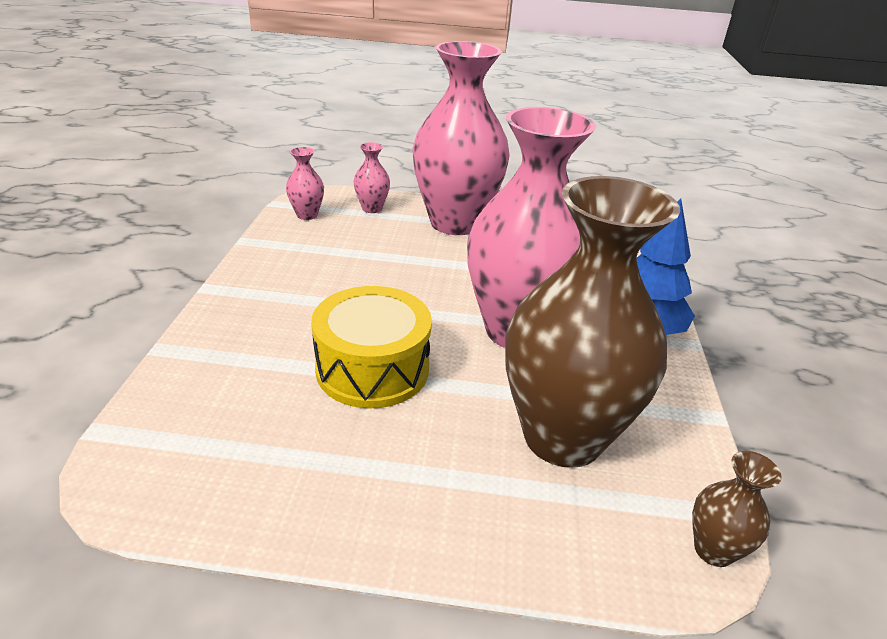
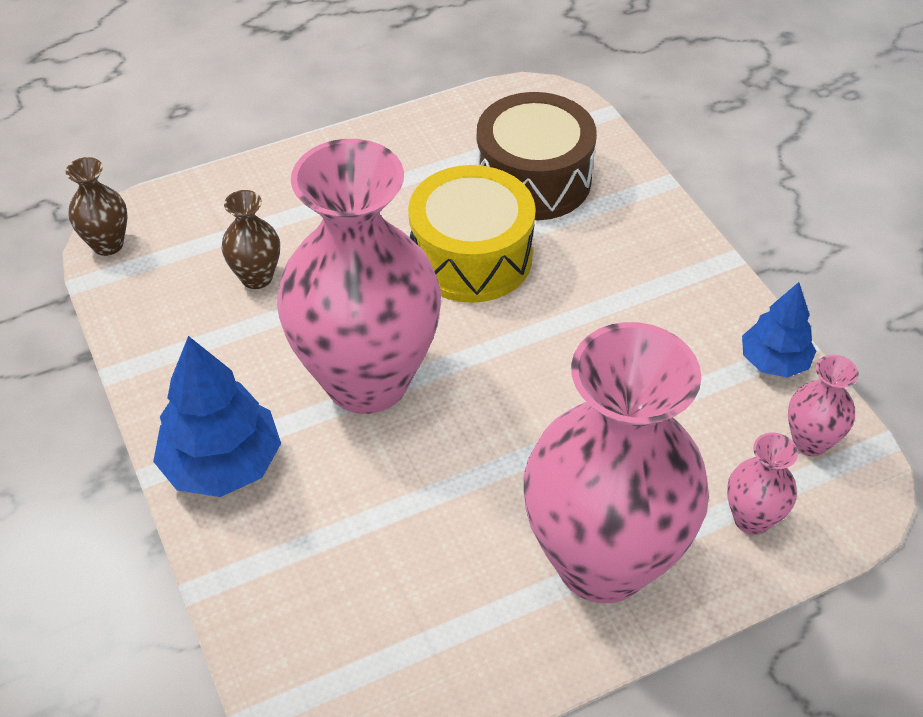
camera: 150 degrees right, 15 degrees up
brown vase [505,176,680,468] -> brown vase [222,190,280,289], size x0.40
none -> brown drum [476,92,597,220]
none -> blue tree [742,282,816,378]

